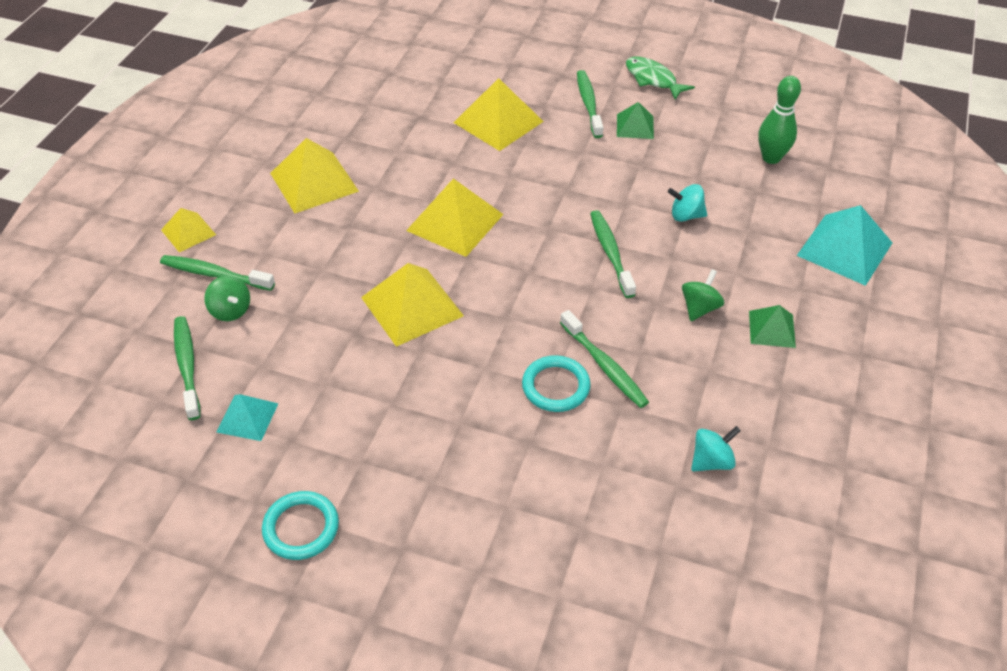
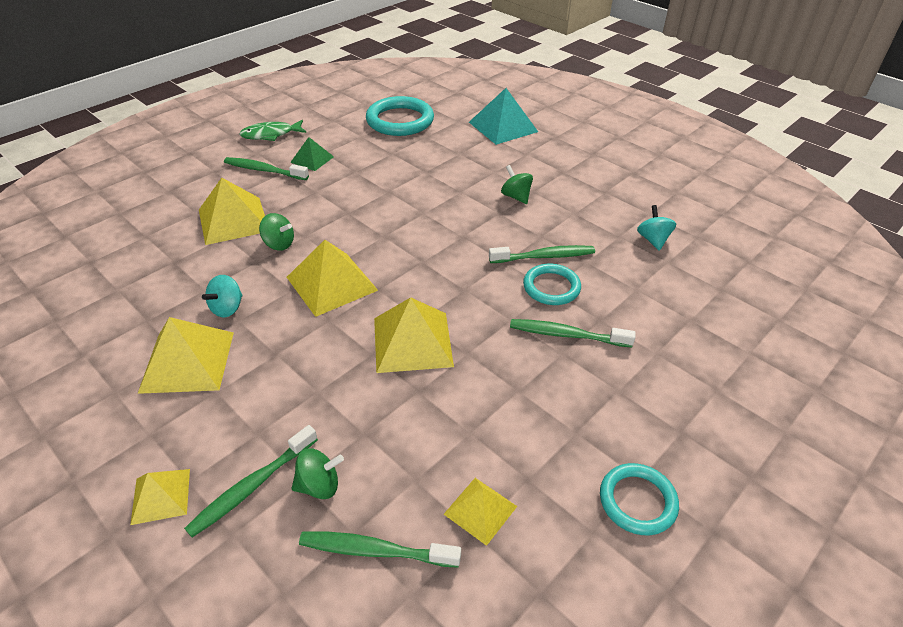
camera: 65 degrees left, 5 degrees down
turquoise pyramid [217,394,279,441] -> yellow pyramid [444,478,517,546]
green toothbrush [590,210,636,298] -> green toothbrush moved to [510,319,636,348]
turquoise spinning top [668,184,707,222] -> turquoise spinning top moved to [202,275,243,317]
green pyramid [749,305,796,348] -> none
green bowling pin [758,76,801,164] -> turquoise ring [366,96,434,136]
none -> green spinning top [259,213,294,251]

